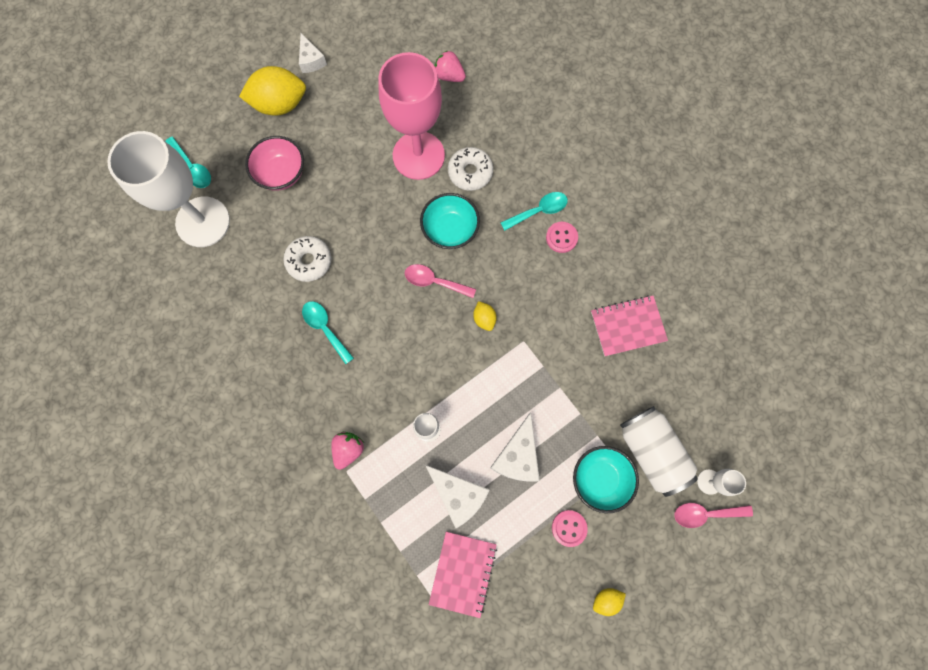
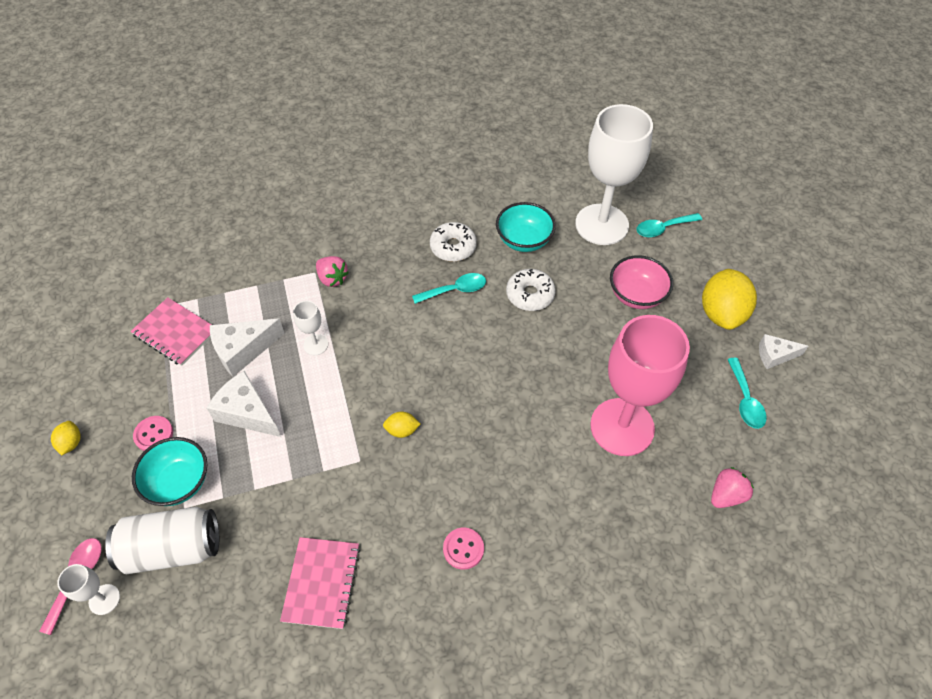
camera: 110 degrees right, 20 degrees down
pink spoon [405,264,476,298] -> none
turquoise bowl [420,193,480,249] -> turquoise bowl moved to [496,202,556,252]
white donut [448,147,493,191] -> white donut moved to [430,222,477,262]
turquoise spoon [500,192,568,231] -> turquoise spoon moved to [727,358,767,429]

